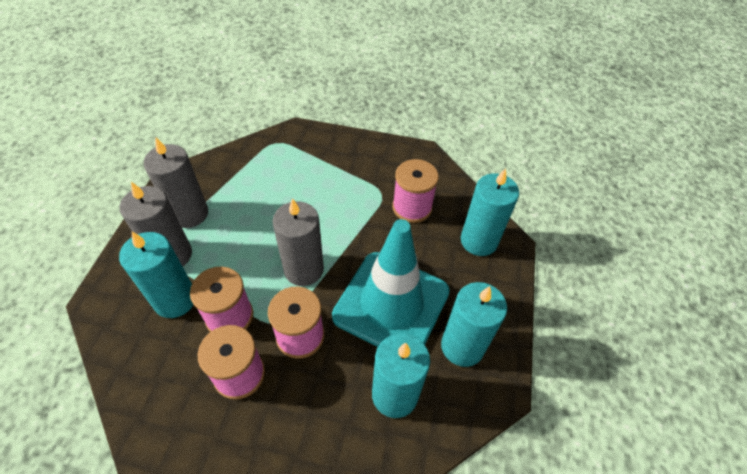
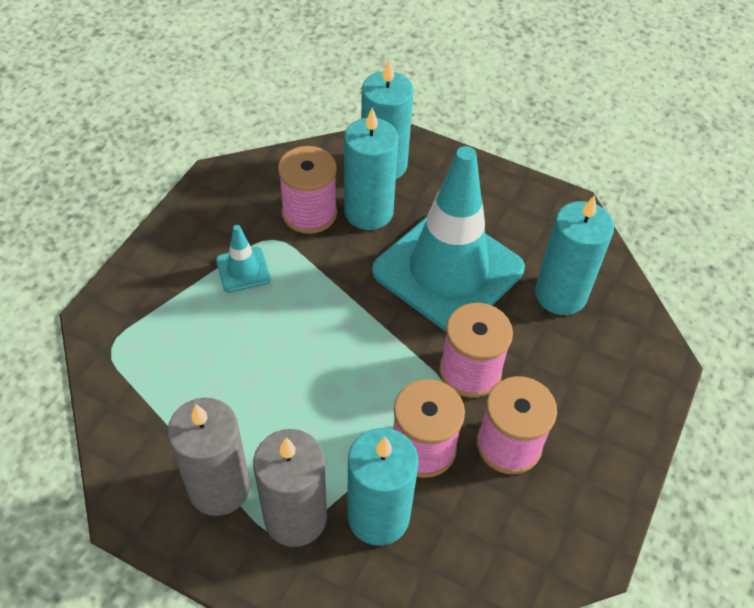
camera: 75 degrees left, 0 degrees up
grey candle [273,198,324,286] -> none
turquoise candle [441,282,507,367] -> turquoise candle moved to [344,108,398,230]
none -> turquoise traffic cone [216,225,271,293]

